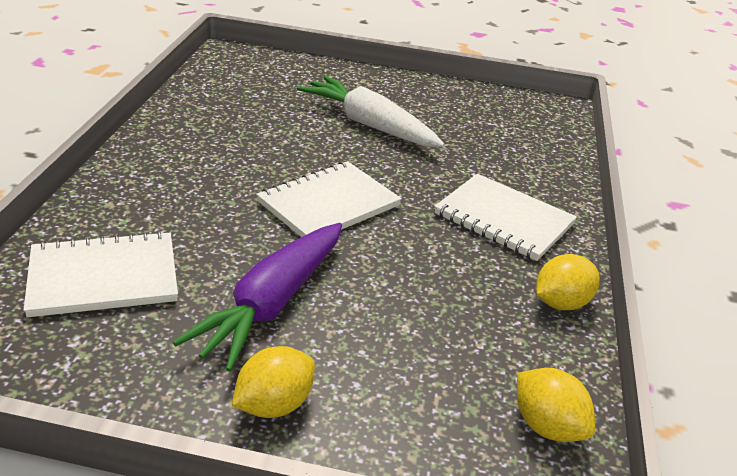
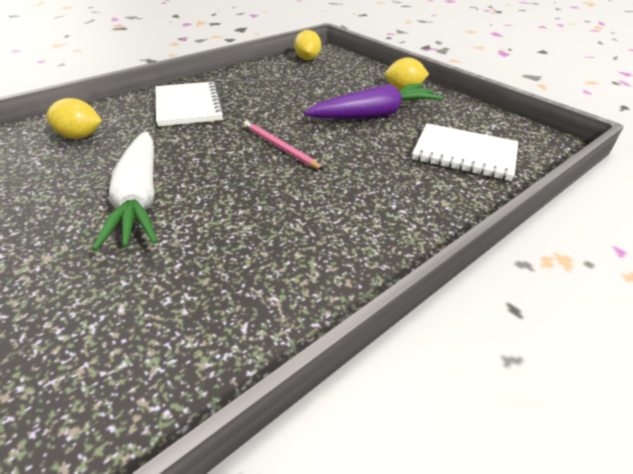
camera: 140 degrees left, 5 degrees up
white notebook [256,161,402,237] -> pink pencil [243,121,323,170]
yellow lemon [536,254,600,310] -> yellow lemon moved to [46,98,102,139]

